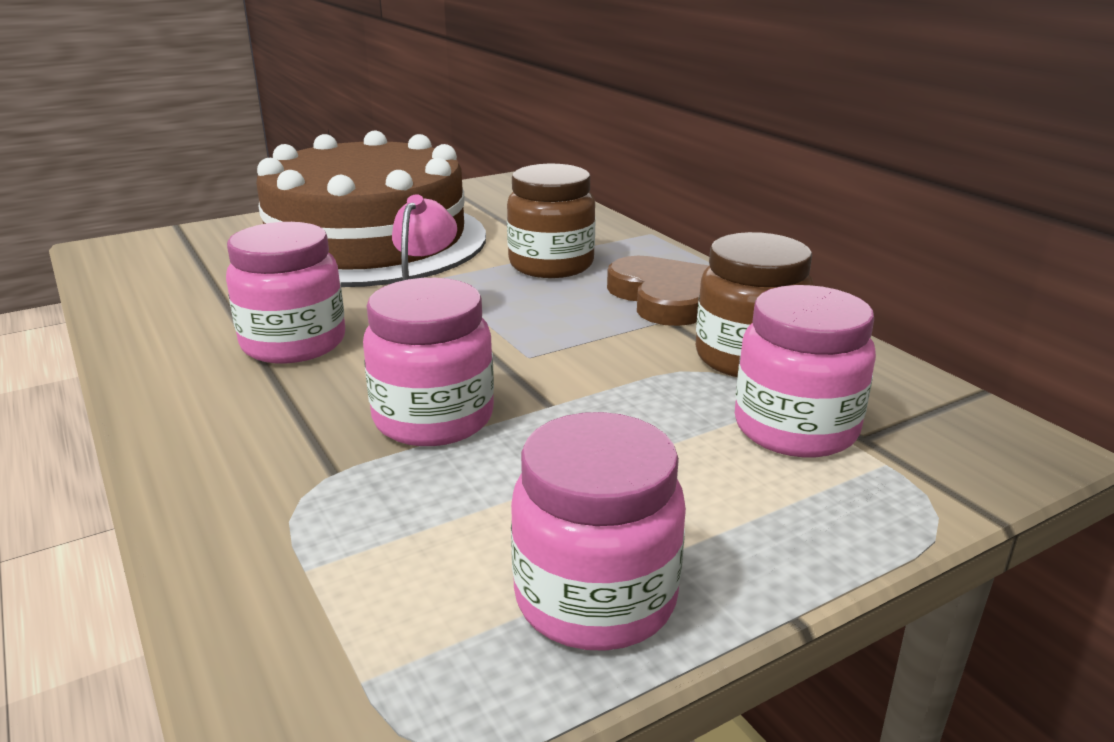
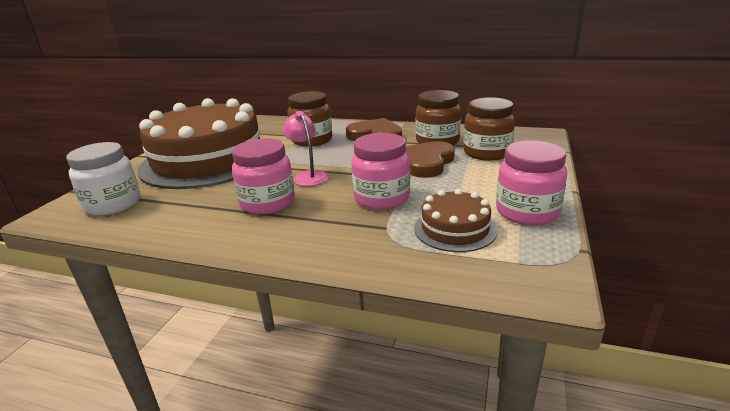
camera: 40 degrees left, 0 degrees up
pink jar [735,285,876,457] -> brown jar [464,97,515,161]
none -> white jar [66,142,140,216]
none -> brown heart [406,141,455,178]
none -> brown cake [414,189,497,252]

